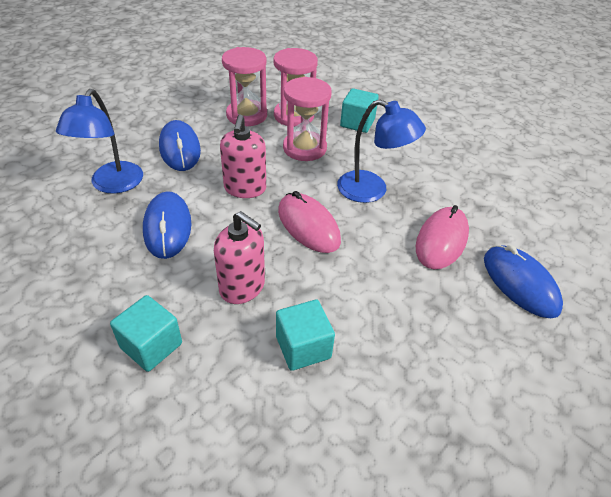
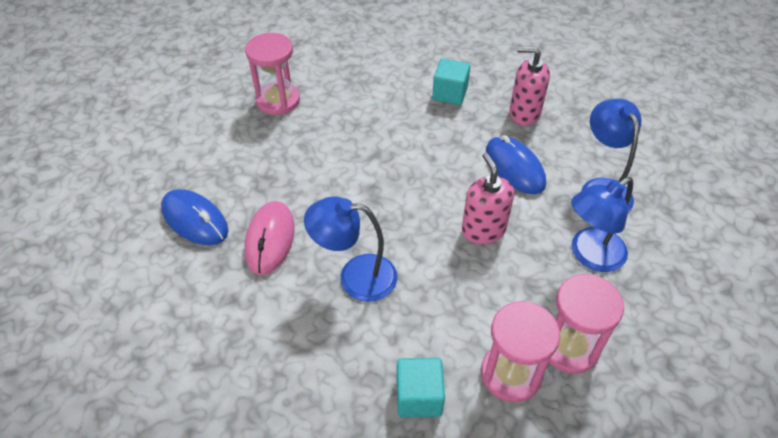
camera: 160 degrees right, 5 degrees up
blue mouse [159,120,201,171] -> blue lamp [571,177,633,272]
pink soap dispenser [214,211,265,304] -> pink soap dispenser moved to [509,47,550,126]
turquoise cube [276,300,335,371] -> none
pink mouse [278,191,341,253] -> none
pink hourglass [283,77,332,161] -> pink hourglass moved to [245,33,300,115]

